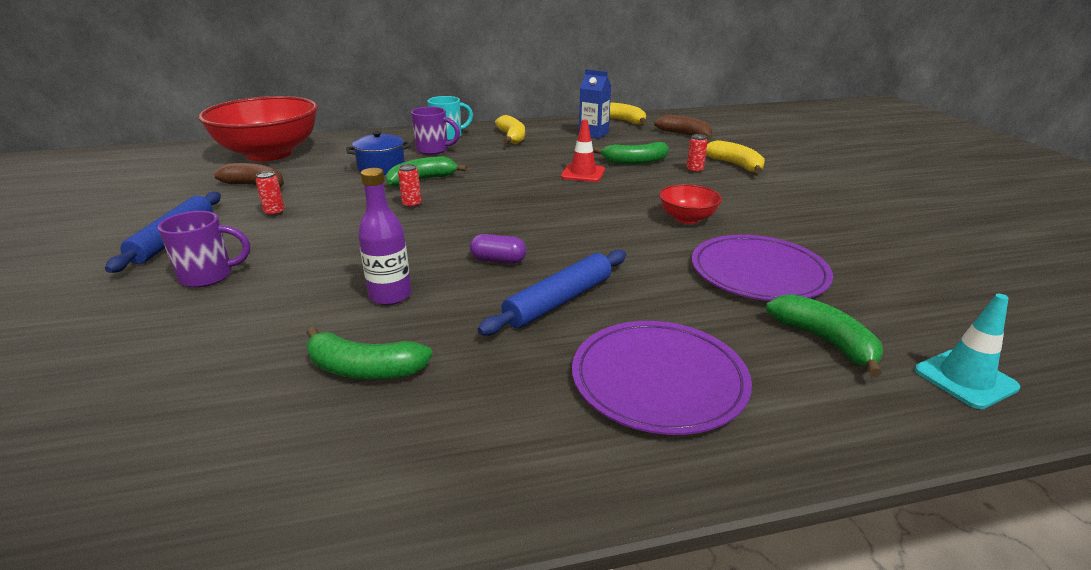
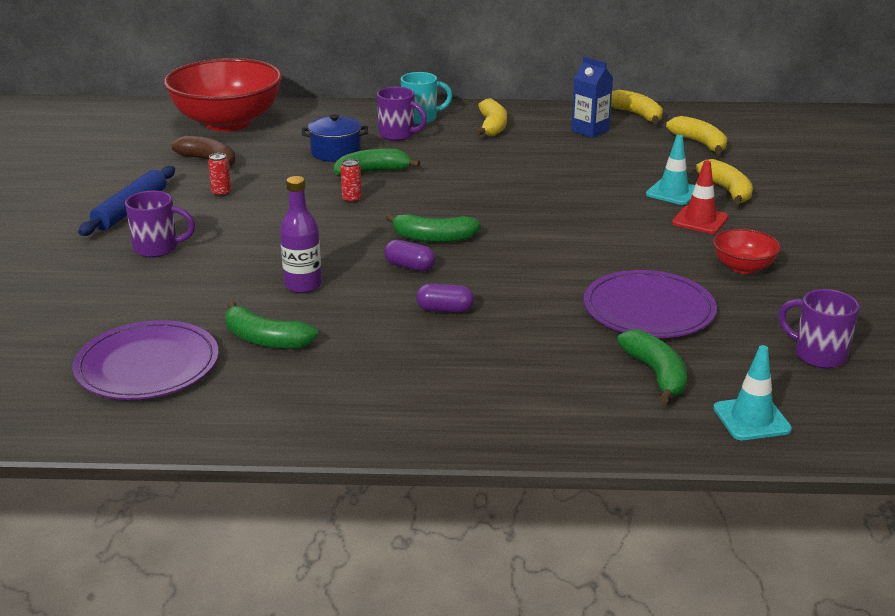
camera: 15 degrees right, 0 degrees up
blue rolling pin [477,250,626,336] -> purple capsule [416,284,474,313]
red traffic cone [561,119,605,182] -> red traffic cone moved to [672,160,728,234]
purple plate [572,321,752,435] -> purple plate moved to [72,320,219,400]
green banana [593,142,669,165] -> green banana moved to [386,213,481,243]
brown banana [654,115,713,139] -> yellow banana [666,116,727,154]
red bowl [659,184,722,224] -> red bowl moved to [713,229,781,274]
red can [687,134,708,173] -> turquoise traffic cone [646,135,695,205]
none -> purple mug [778,289,860,368]

